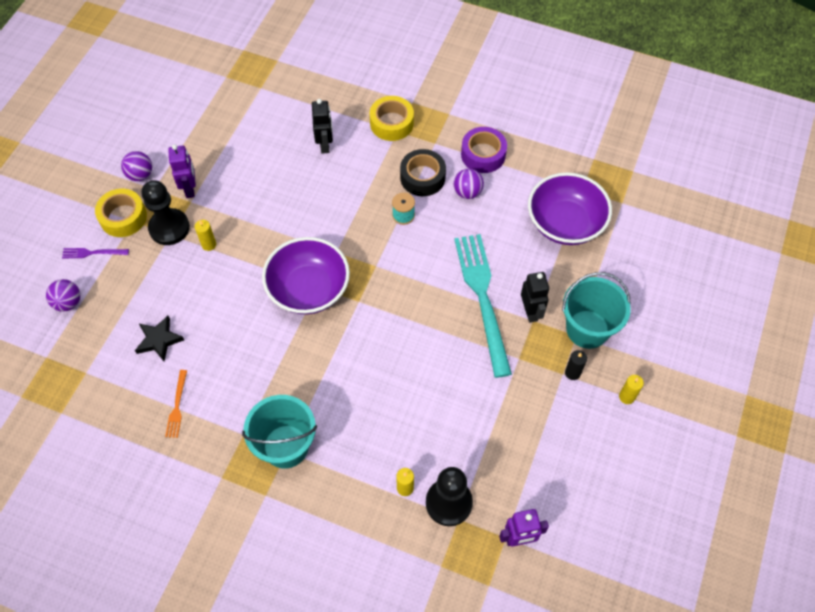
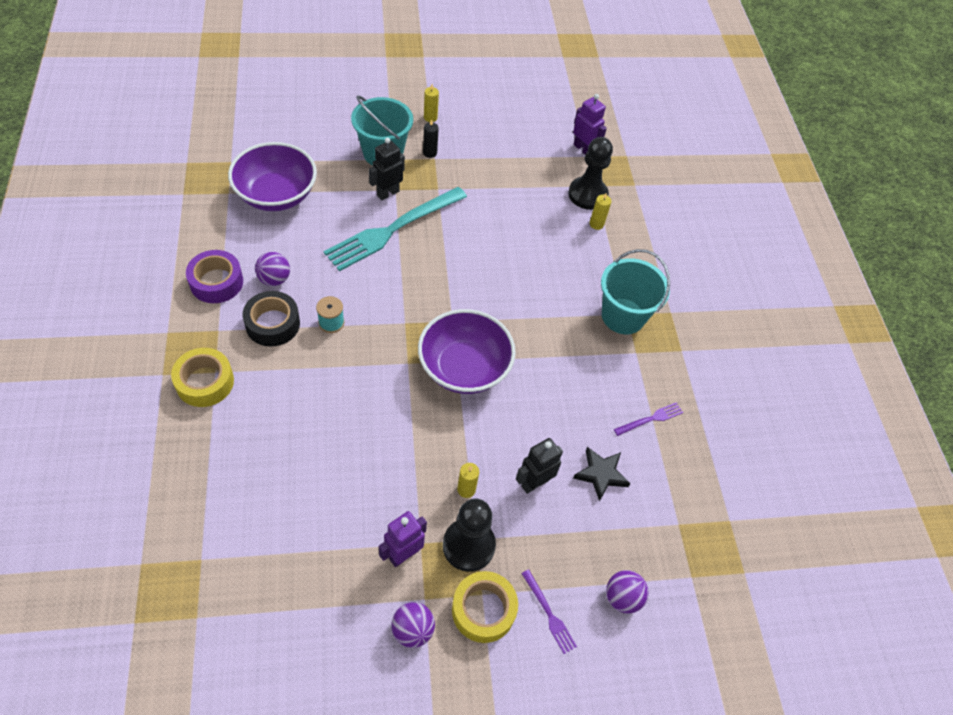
camera: 125 degrees left, 5 degrees down
orange fork [165,370,187,438] -> purple fork [614,402,683,436]
black robot [312,99,333,154] -> black robot moved to [516,438,563,494]

